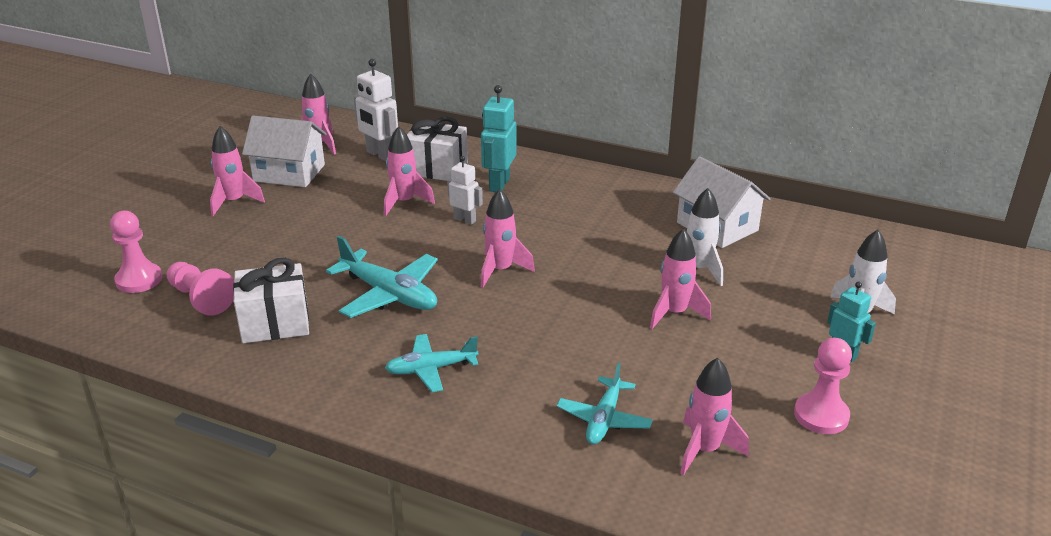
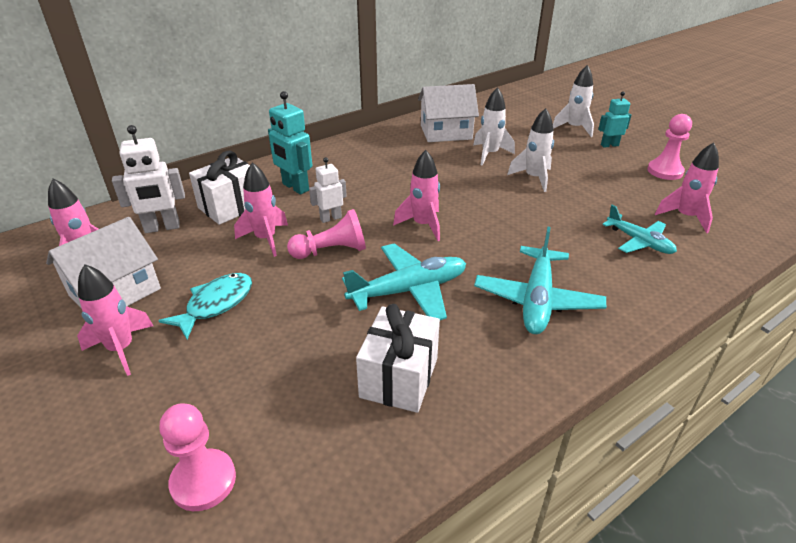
camera: 60 degrees left, 5 degrees up
pink pawn [167,262,234,316] -> pink pawn moved to [287,209,366,259]
turquoise plane [385,334,479,392] -> turquoise plane [474,226,606,334], size x1.54
pink rocket [650,228,711,329] -> white rocket [507,108,554,192]
none -> turquoise fish [158,273,252,339]

